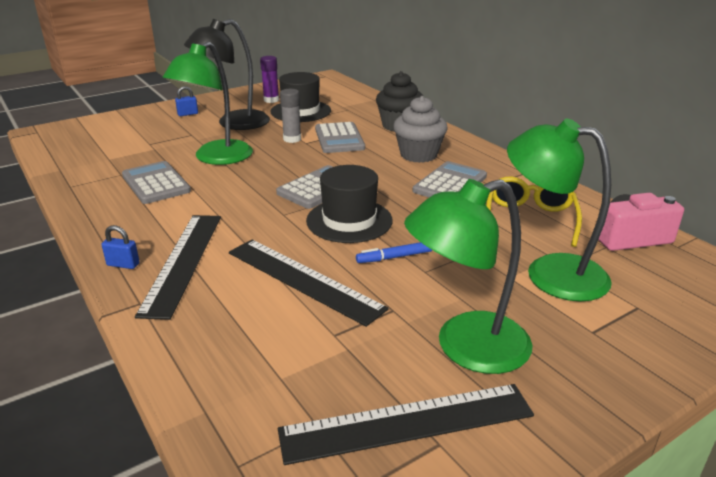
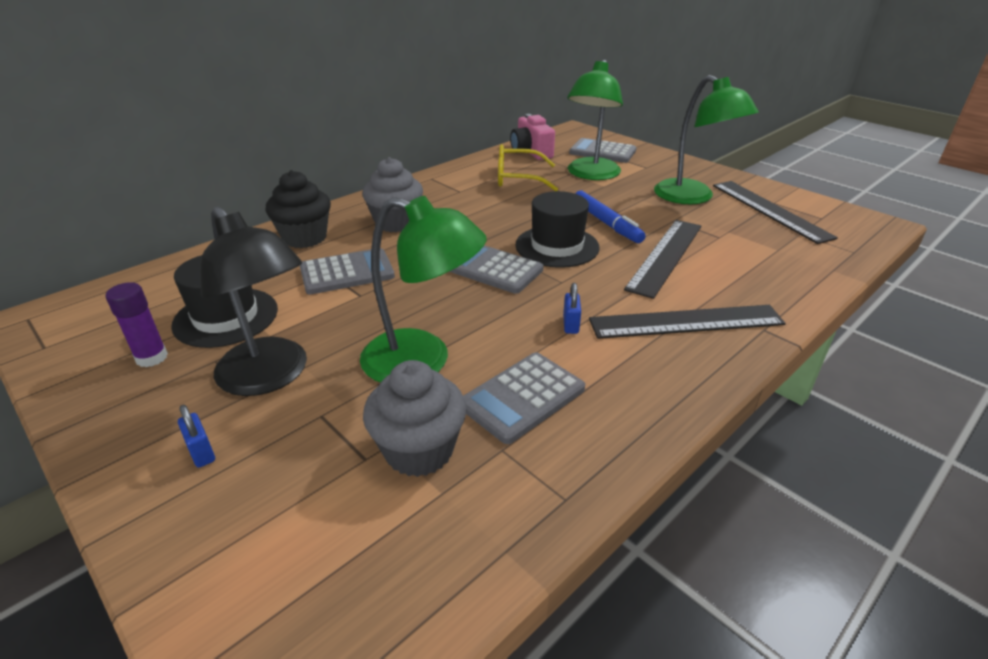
camera: 100 degrees left, 5 degrees up
blue padlock [101,225,140,269] -> blue padlock moved to [563,283,581,334]
grey glue stick [280,89,301,143] -> none
blue marker [356,242,432,263] -> blue marker [575,191,646,243], size x1.60
grey calculator [413,161,487,198] -> grey calculator moved to [569,138,636,163]
none -> grey cupcake [363,360,467,477]

